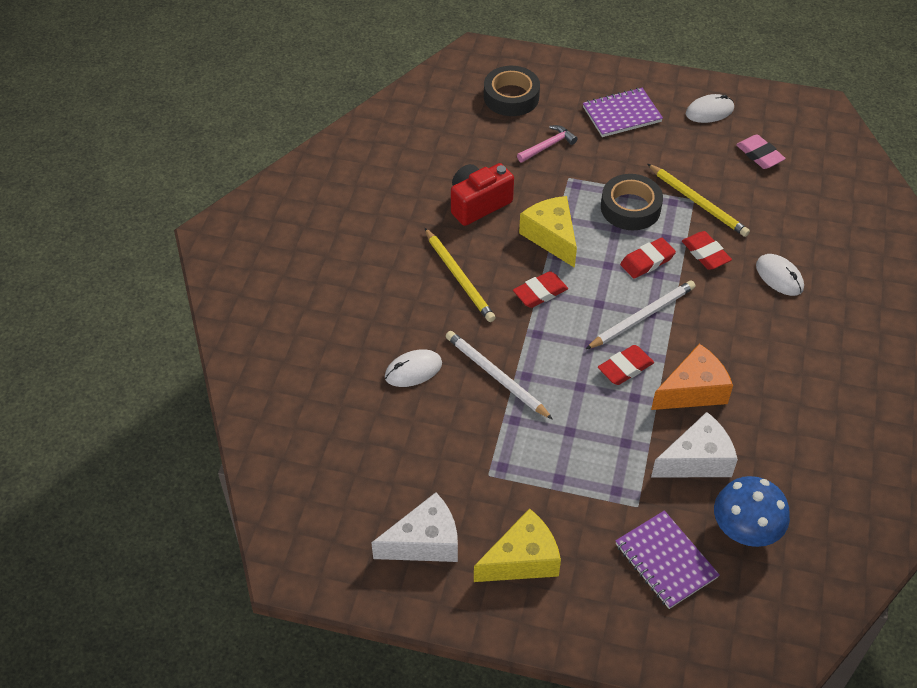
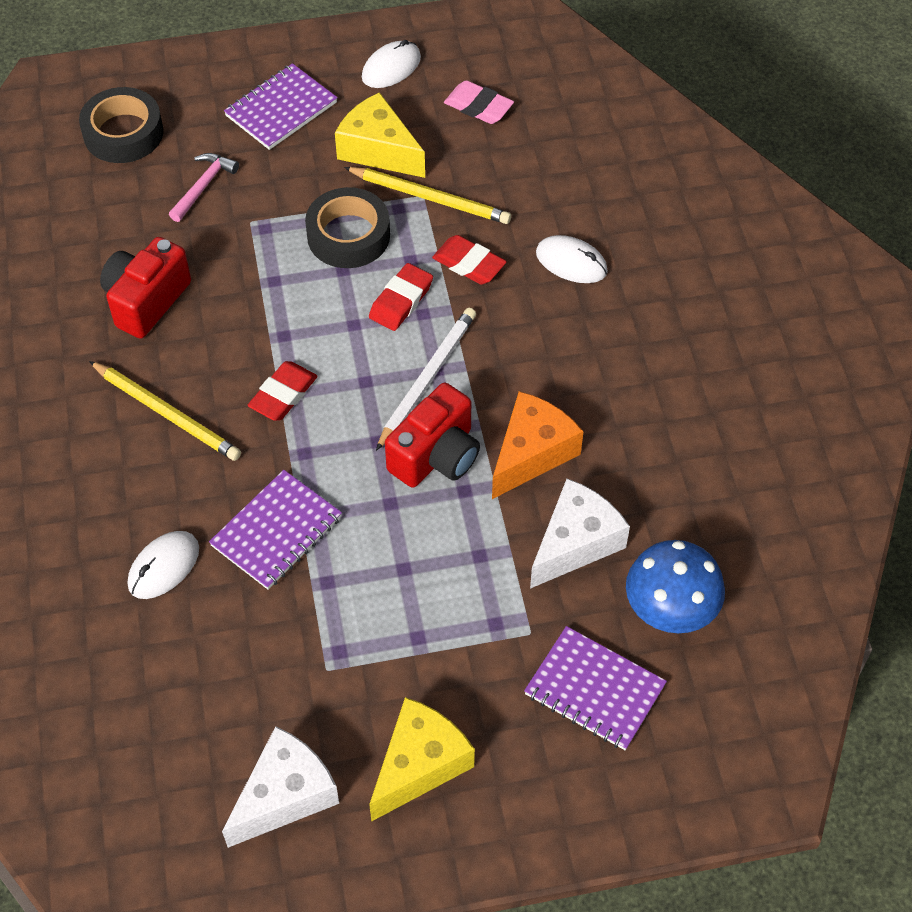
camera: 25 degrees left, 5 degrees up
white pencil [446,331,553,420] -> purple notebook [209,470,342,590]
yellow cheese [519,196,577,268] -> yellow cheese moved to [335,92,425,178]
red eraser [598,345,654,385] -> red camera [385,383,480,488]

